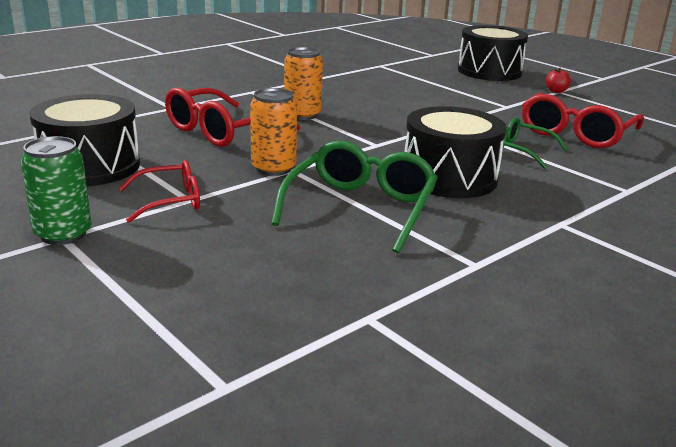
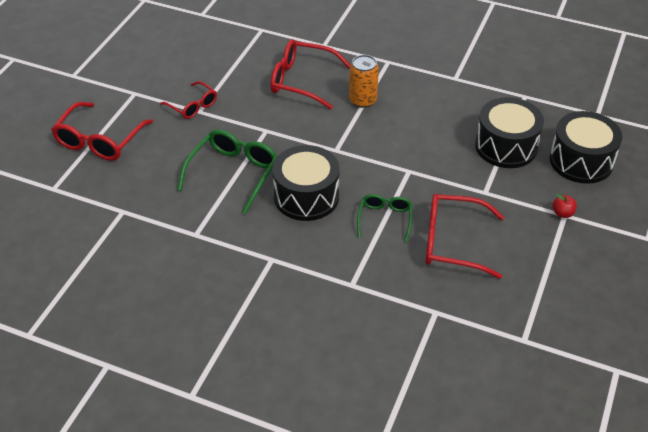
camera: 65 degrees right, 20 degrees up
green can [20,136,91,245] -> none
black drum [29,94,140,186] -> black drum moved to [475,97,544,168]
orange can [250,88,297,176] -> none
green glasses [271,141,438,253] -> green glasses turned 60 degrees counterclockwise [177,129,277,214]
none -> red glasses [51,102,153,161]

